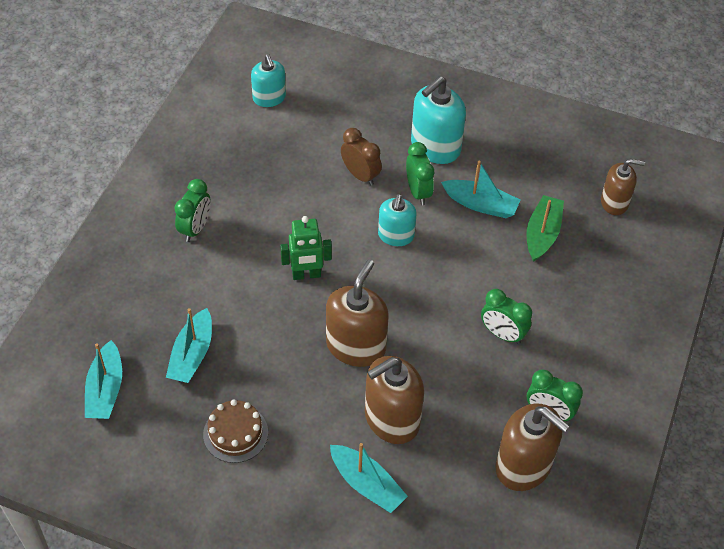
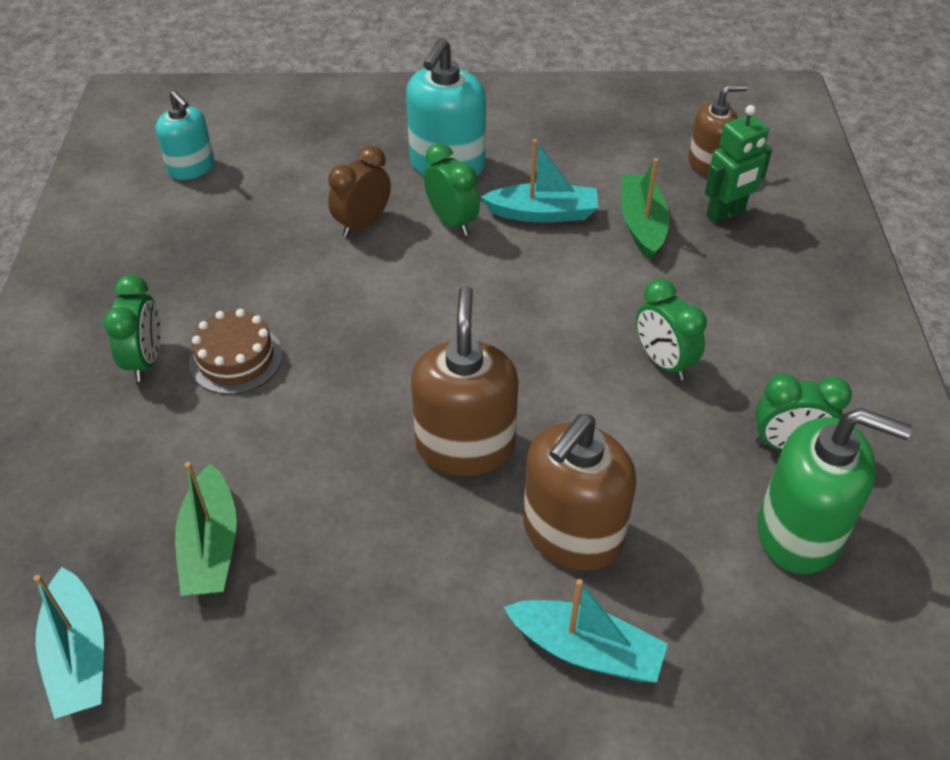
camera: 20 degrees left, 5 degrees down
turquoise boat [166,308,212,383] -> green boat [175,462,237,596]
brown cake [203,399,268,463] -> brown cake moved to [189,309,283,394]
green robot [280,216,332,280] -> green robot moved to [705,105,772,224]
brown clock [341,128,382,186] -> brown clock turned 75 degrees counterclockwise [328,146,391,237]
turquoise soap dispenser [378,194,417,246] -> none
green clock [481,289,532,344] -> green clock turned 45 degrees clockwise [636,278,707,380]
brown soap dispenser [495,404,570,491] -> green soap dispenser [757,408,912,574]

